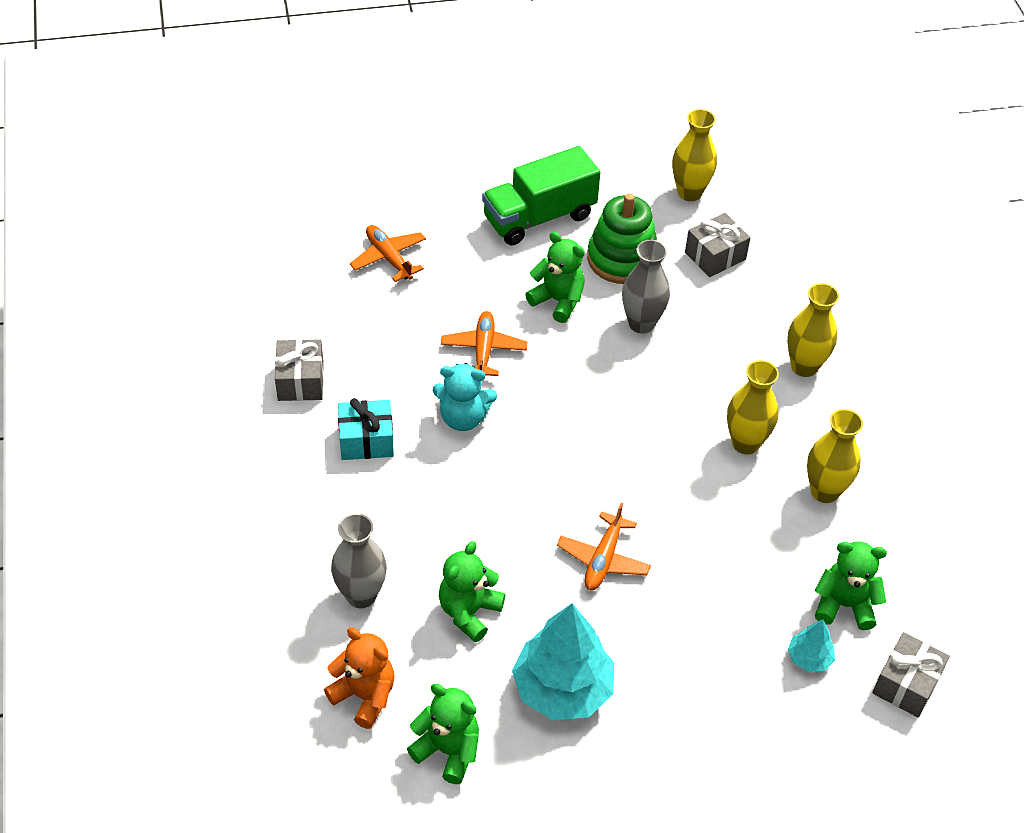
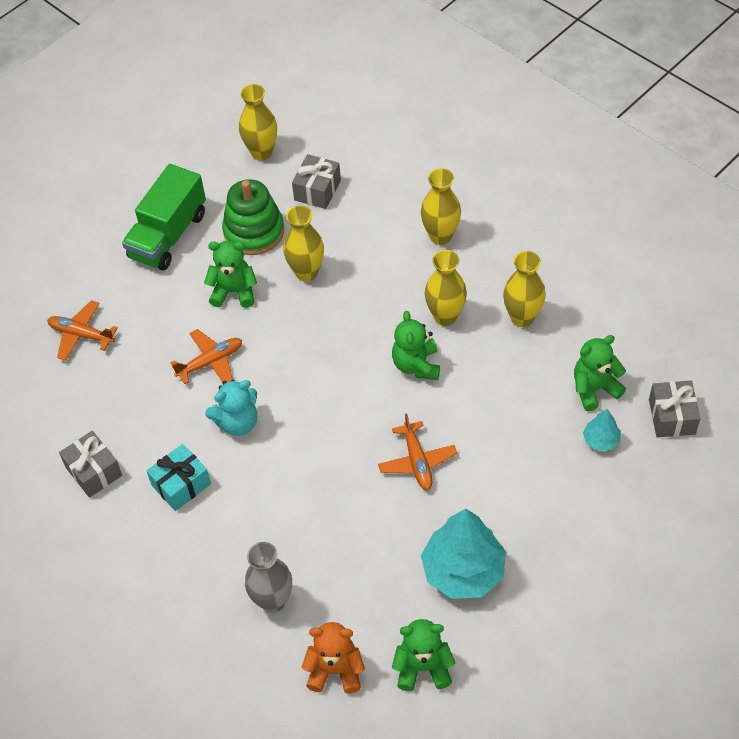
camera: 30 degrees left, 5 degrees up
green teddy bear [439,541,505,642] -> green teddy bear moved to [392,311,440,380]
orange plane [441,311,527,376] -> orange plane turned 90 degrees clockwise [171,329,242,384]
grey vase [622,240,670,334] -> yellow vase [283,206,324,282]

